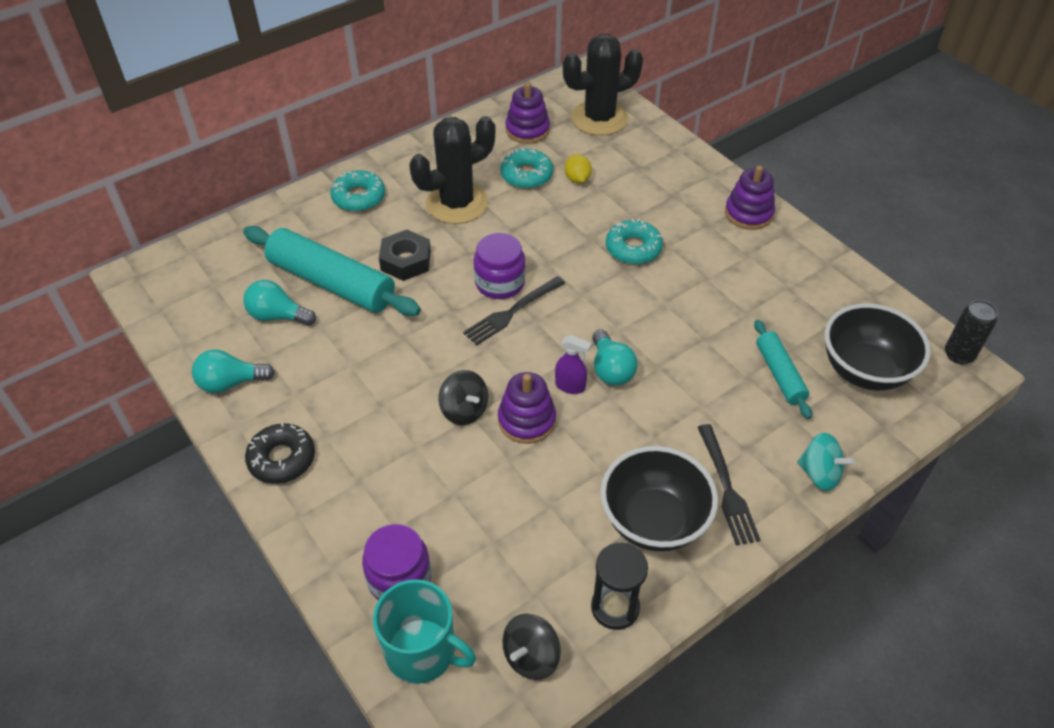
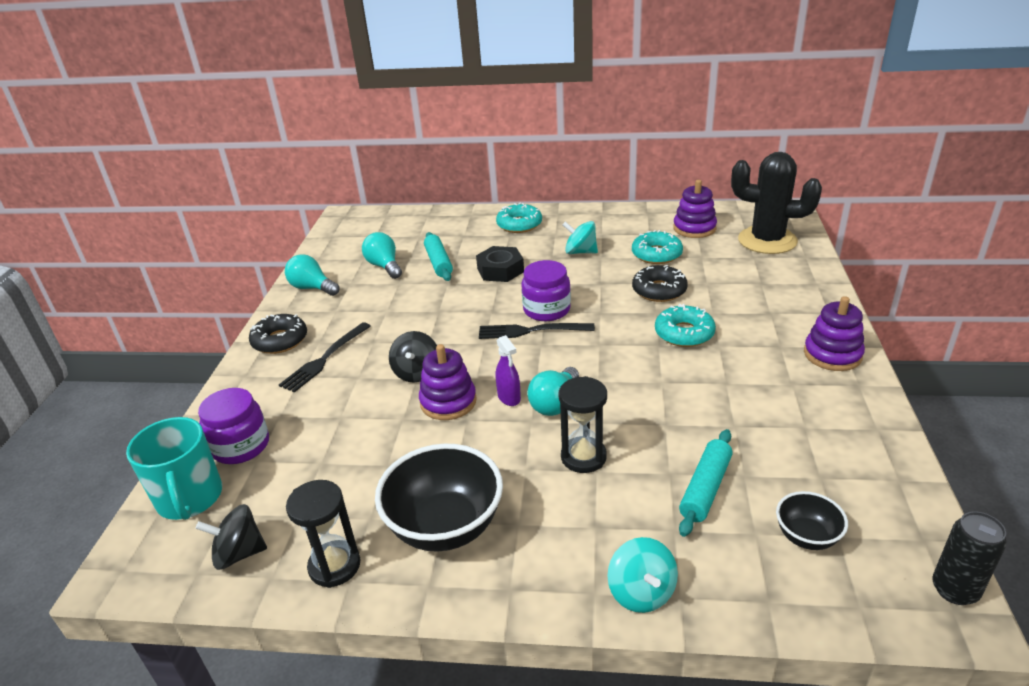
camera: 45 degrees right, 15 degrees down
turquoise rolling pin [243,226,421,316] -> turquoise rolling pin [424,232,453,281], size x0.54
black cactus [409,116,496,224] -> turquoise spinning top [563,221,598,254]
yellow lemon [565,154,592,184] -> none
black fork [698,424,761,545] -> black fork moved to [279,322,371,392]
black bowl [825,303,931,391] -> black bowl [776,491,848,550], size x0.51
none -> black hourglass [559,376,607,473]
none -> black donut [632,265,688,302]

